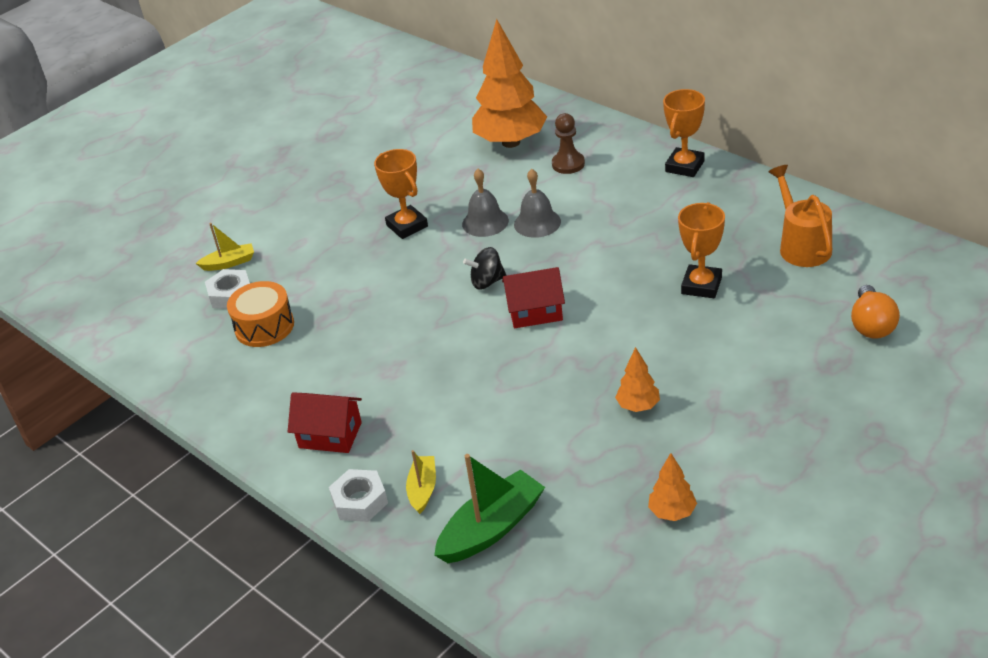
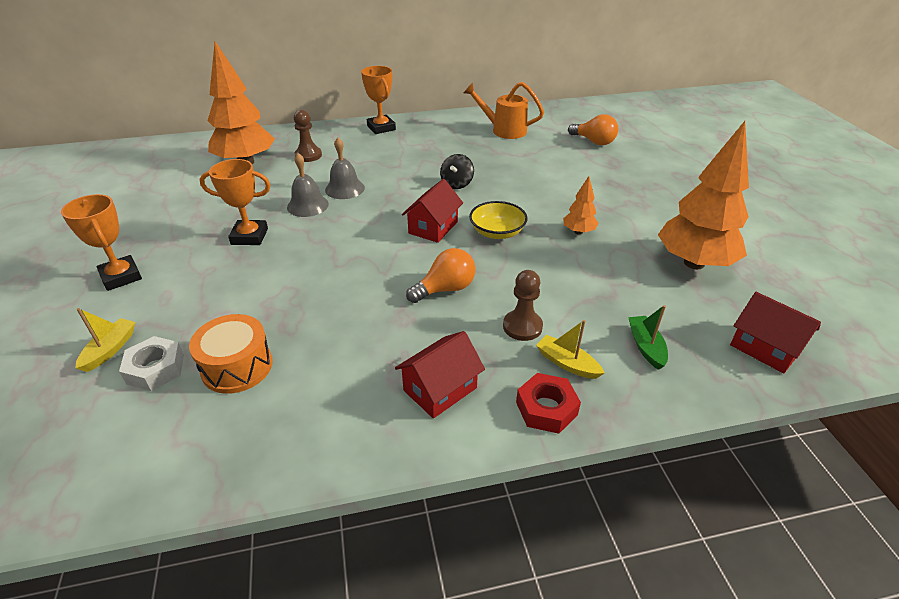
camera: 60 degrees left, 0 degrees up
white nut [329,469,388,522] -> red nut [516,373,581,434]
green boat [434,454,545,563] -> green boat [628,305,668,370], size x0.57
black spinning top [463,247,506,290] -> black spinning top moved to [440,154,474,189]
orange tree [648,453,697,521] -> orange tree [658,121,749,269], size x2.19
orange trophy [678,202,725,298] -> orange trophy moved to [61,194,142,291]
none -> orange light bulb [406,248,476,303]
none -> yellow bowl [469,201,528,239]
none -> brown pawn [503,270,543,341]
none -> red house [730,292,821,373]

